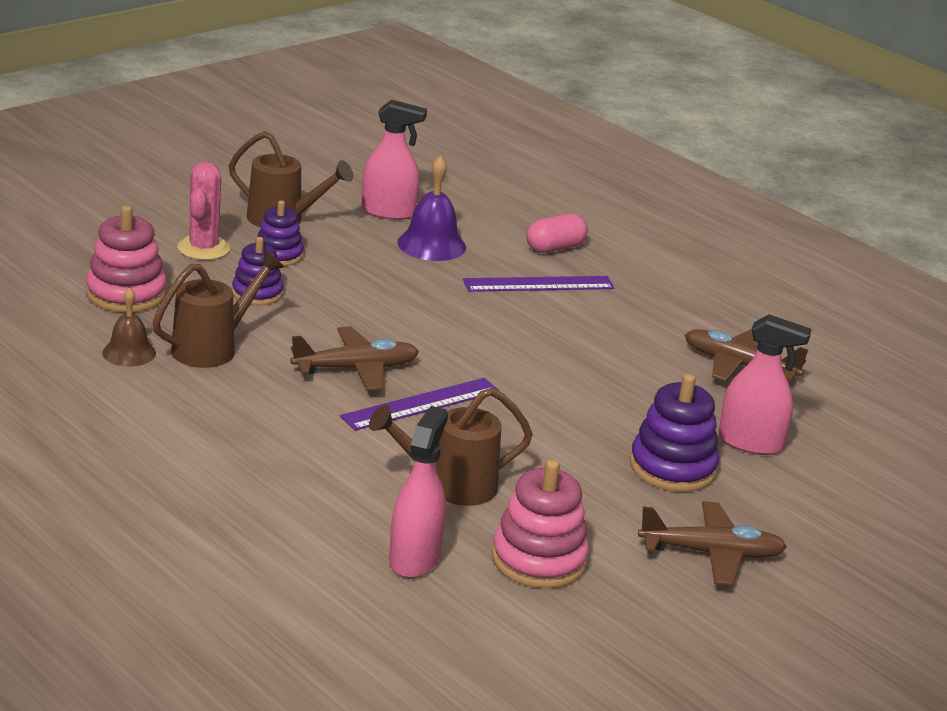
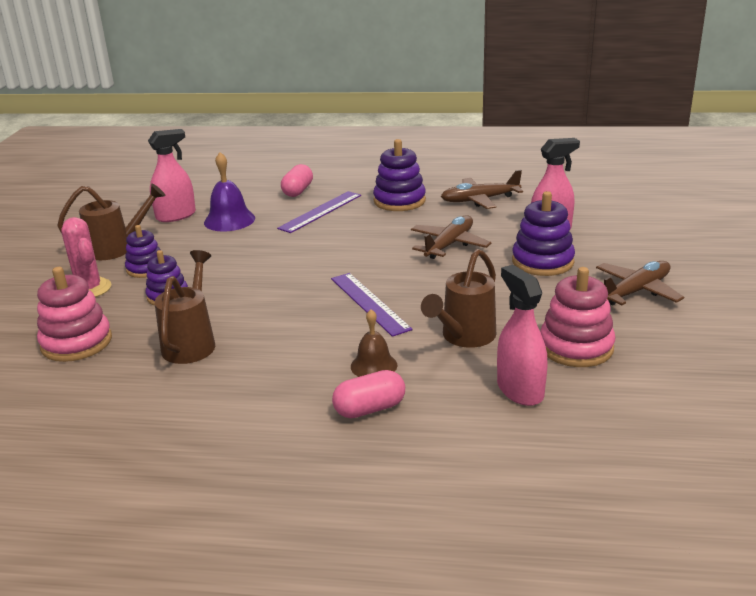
camera: 35 degrees left, 0 degrees up
brown bell [102,287,156,367] -> brown bell moved to [351,309,397,377]
brown plane [290,327,419,391] -> brown plane moved to [411,215,491,259]
purple ruler [340,378,500,431] -> purple ruler turned 45 degrees counterclockwise [331,273,413,337]
none -> pink capsule [332,370,405,418]
none -> purple stacking toy [373,139,426,211]

